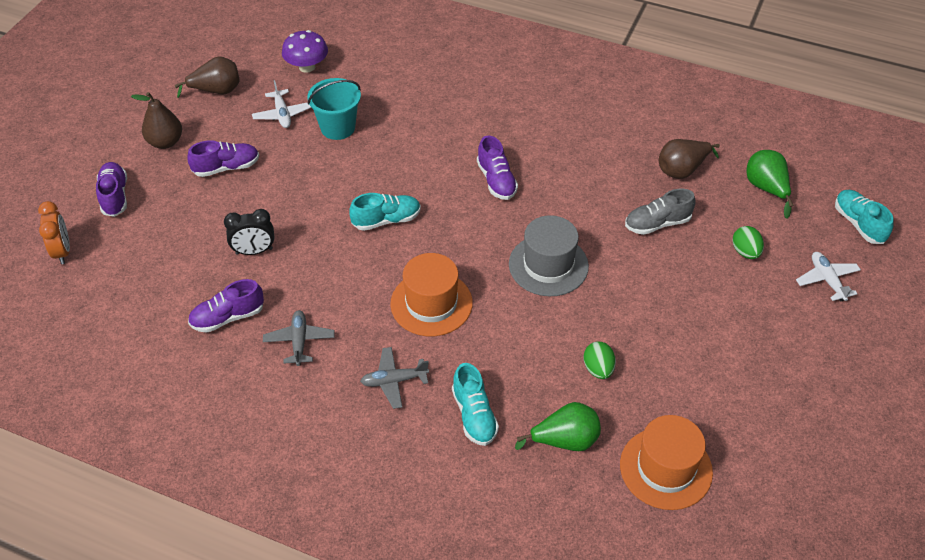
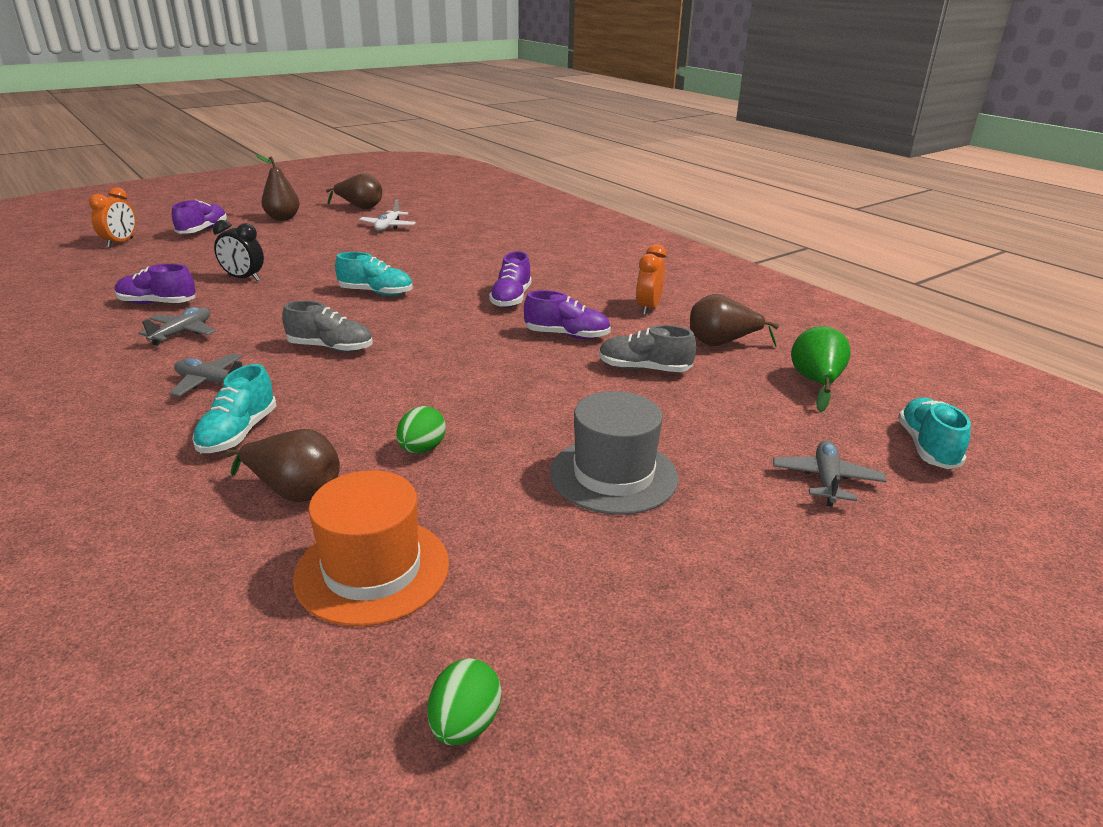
camera: 30 degrees right, 20 degrees down
purple shoe [187,140,259,177] -> purple shoe moved to [524,290,611,339]
purple mushroom [282,30,328,73] -> none
turquoise bucket [307,78,361,140] -> none
orange hat [390,253,473,336] -> grey shoe [282,301,373,352]
grey hat [509,215,589,296] -> grey hat moved to [550,391,678,515]
green pear [515,402,601,451] -> brown pear [226,429,340,502]
green egg [732,226,764,259] -> green egg moved to [428,658,501,745]
white plane [796,252,861,301] -> grey plane [773,440,886,506]
none -> orange clock [636,244,666,315]

